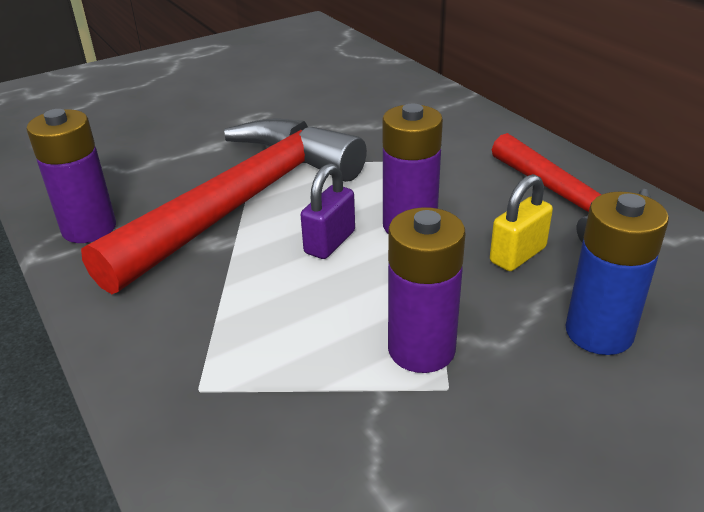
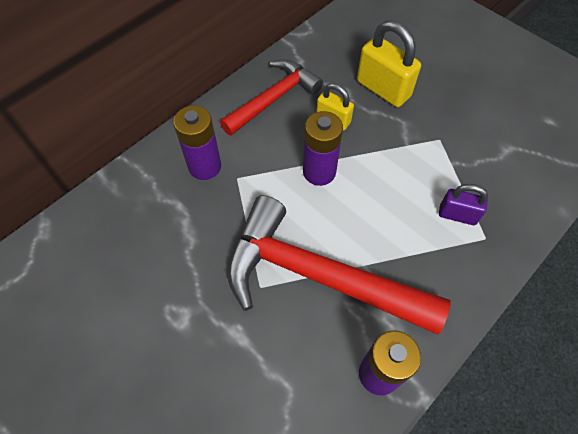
camera: 105 degrees left, 25 degrees up
purple padlock [301,163,355,259] -> purple padlock moved to [439,184,488,225]
purple battery [388,207,465,373] -> purple battery moved to [173,105,221,180]
blue battery [566,191,669,355] -> yellow padlock [357,20,421,107]

